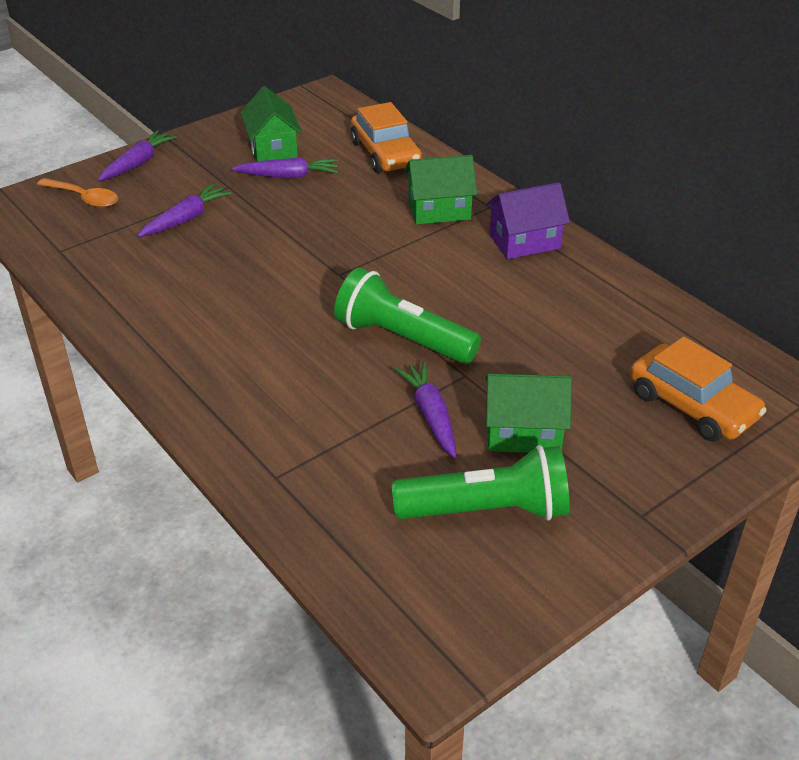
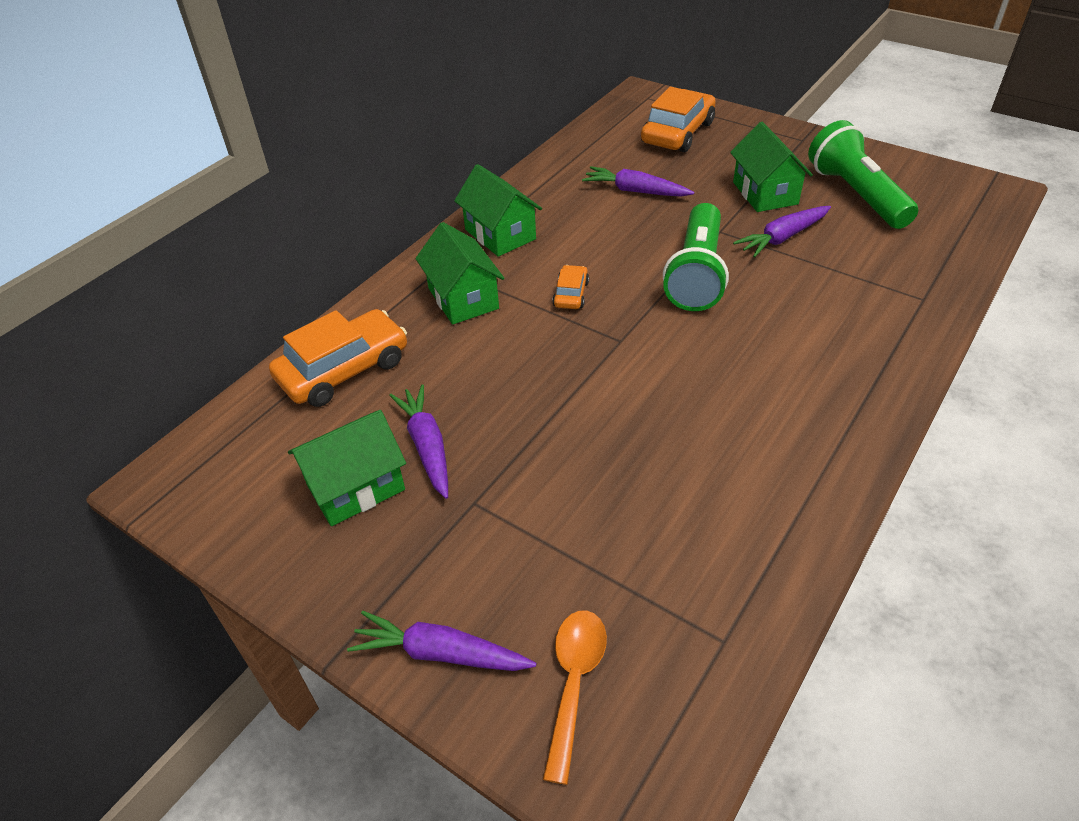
camera: 105 degrees left, 5 degrees up
purple carrot [137,184,231,237] -> purple carrot moved to [582,166,694,197]
purple house [486,182,570,259] -> green house [454,164,542,257]
none -> orange car [552,265,589,309]

